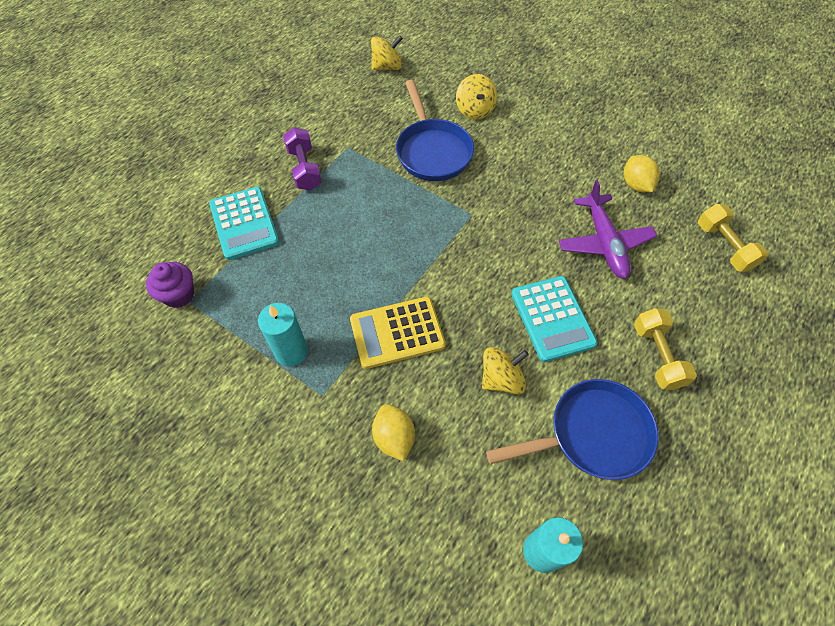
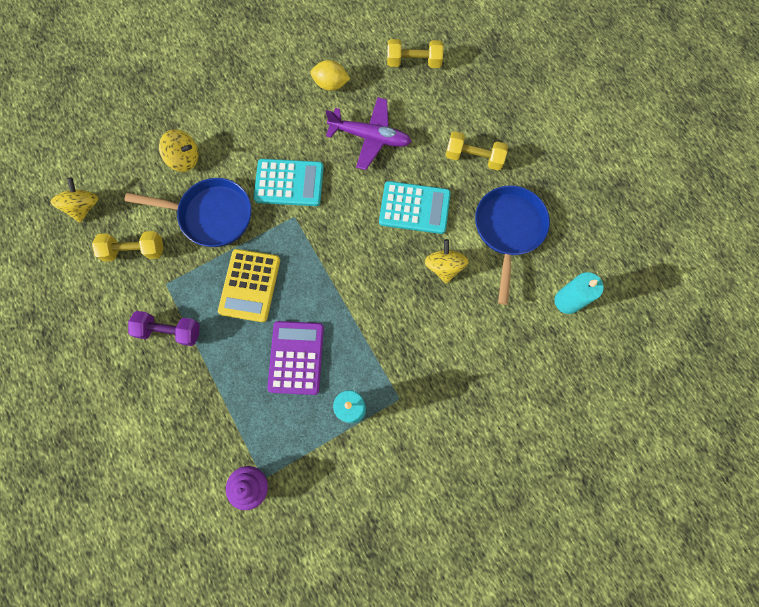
camera: 65 degrees left, 15 degrees up
turquoise calculator [209,187,279,260] -> turquoise calculator moved to [253,159,324,206]
yellow calculator [350,297,446,369] -> yellow calculator moved to [218,249,280,322]
yellow lemon [372,404,415,461] -> none
none -> yellow dumbbell [92,231,164,262]
none -> purple calculator [267,321,324,395]

